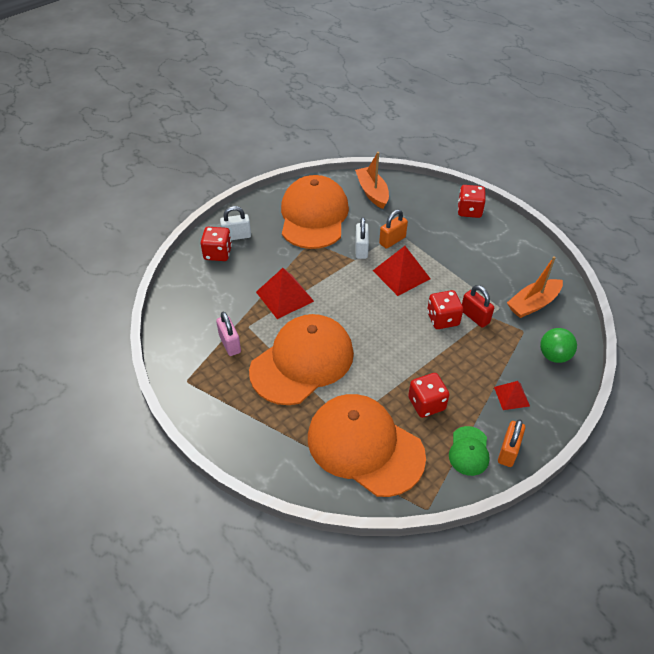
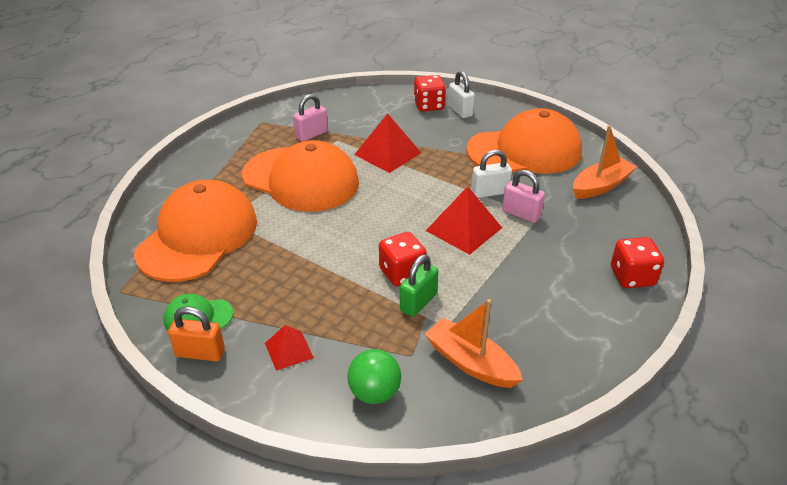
camera: 75 degrees right, 10 degrees down
orange padlock [379,210,408,249] -> pink padlock [502,170,545,223]
red dice [408,373,450,418] -> none
red padlock [462,285,494,328] -> green padlock [400,254,438,317]

